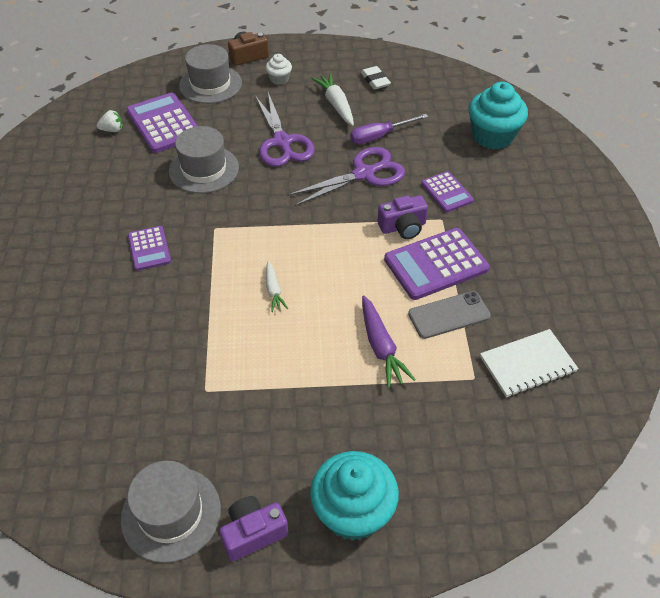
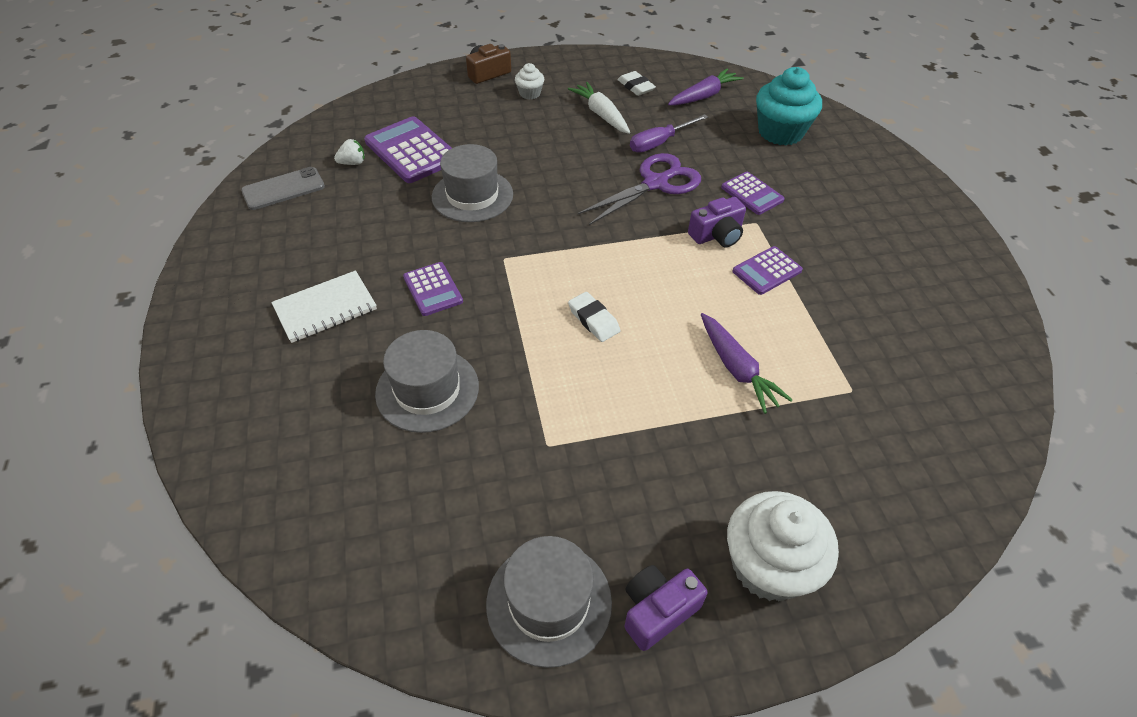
camera: 10 degrees left, 0 degrees up
grey hat [179,44,242,104] -> grey hat moved to [375,330,479,433]
purple scissors [255,92,315,167] -> none
white carrot [266,261,288,312] -> white eraser [568,292,620,342]
turquoise cupcake [310,451,399,541] -> white cupcake [727,491,839,601]
purple calculator [384,228,490,300] -> purple calculator [733,246,803,295], size x0.59
grey phone [408,291,491,339] -> grey phone moved to [241,167,325,210]
white notebook [480,329,579,397] -> white notebook moved to [271,270,377,343]
none -> purple carrot [668,68,744,105]

